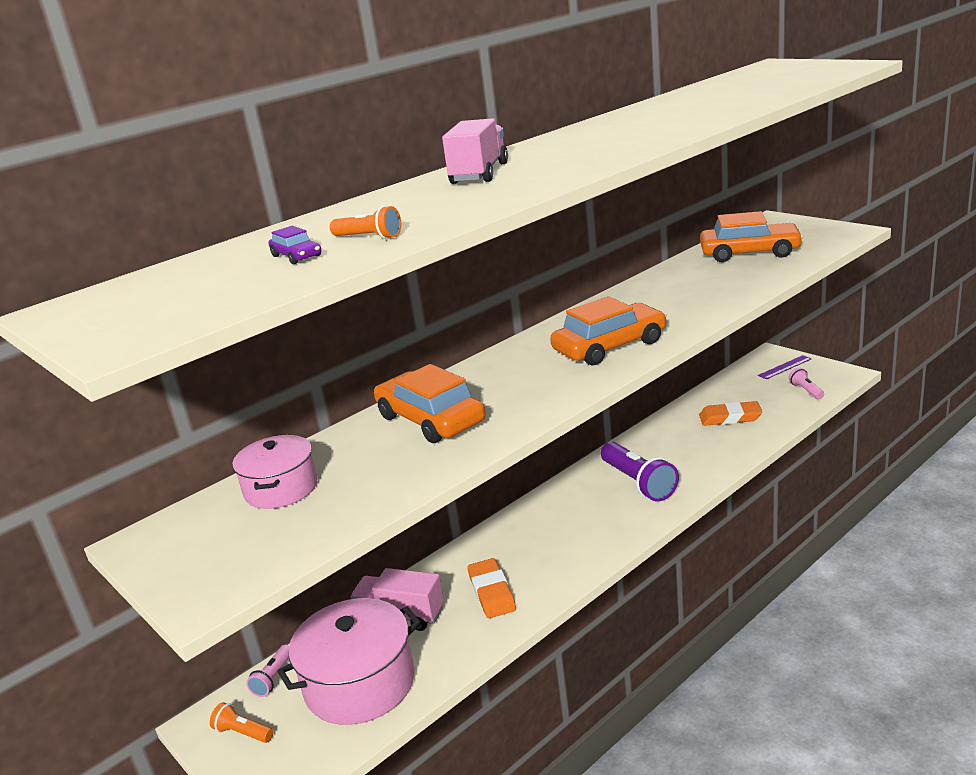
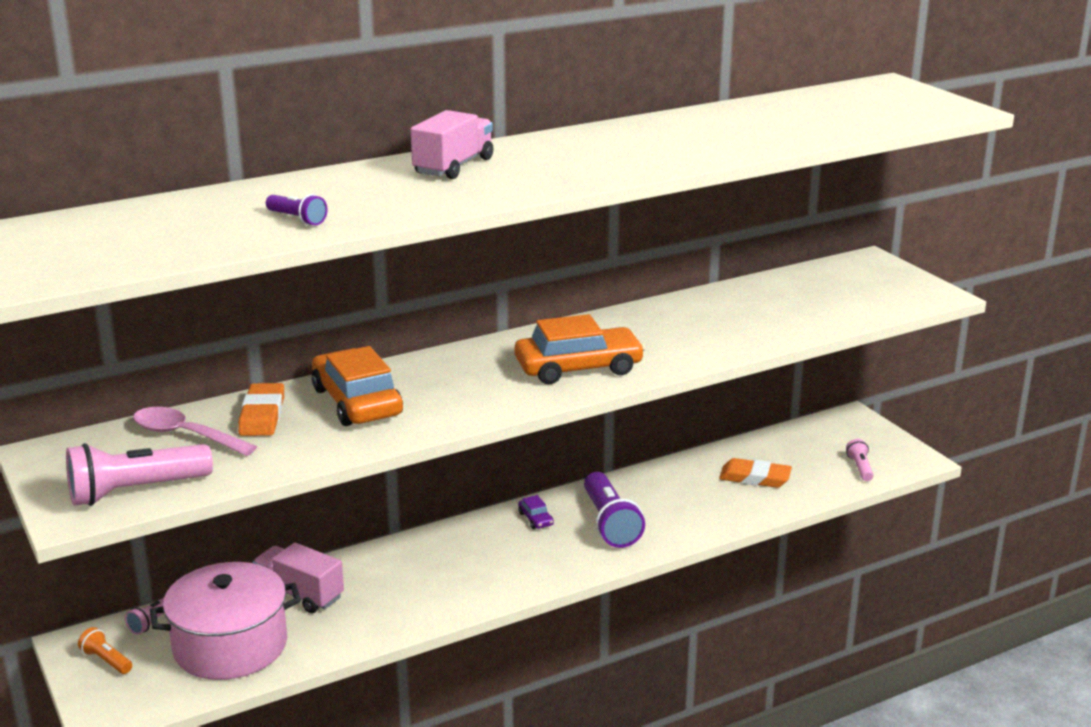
camera: 10 degrees right, 0 degrees up
pink pot [233,435,317,509] -> pink spoon [133,407,257,456]
purple car [268,226,321,264] -> purple car moved to [518,495,554,529]
orange flashlight [330,206,401,239] -> purple flashlight [266,194,327,226]
orange eraser [467,558,516,618] -> orange eraser moved to [238,383,284,436]
orange car [700,211,803,262] -> none
purple ruler [758,355,811,379] -> none
none -> pink flashlight [66,443,213,506]

